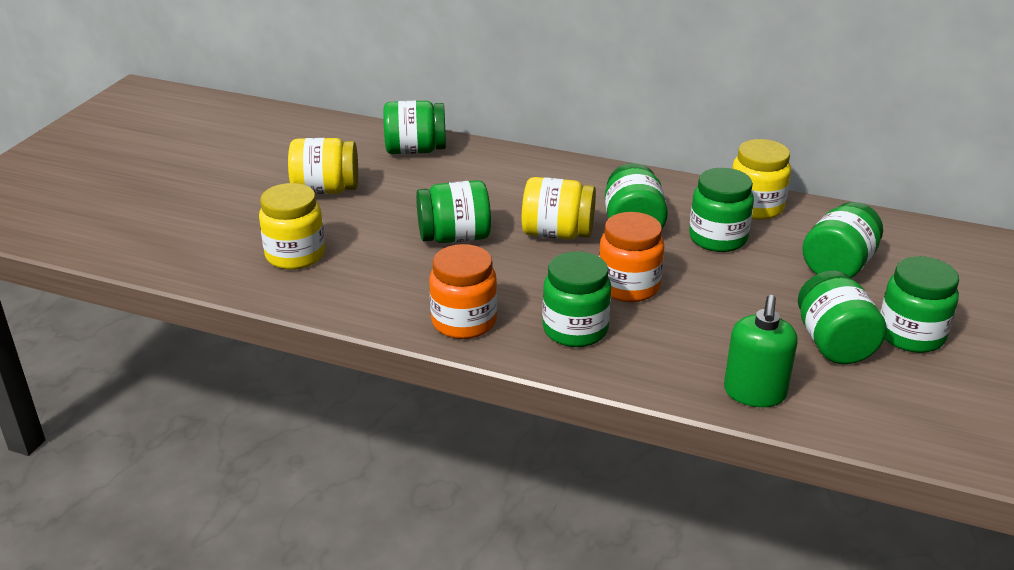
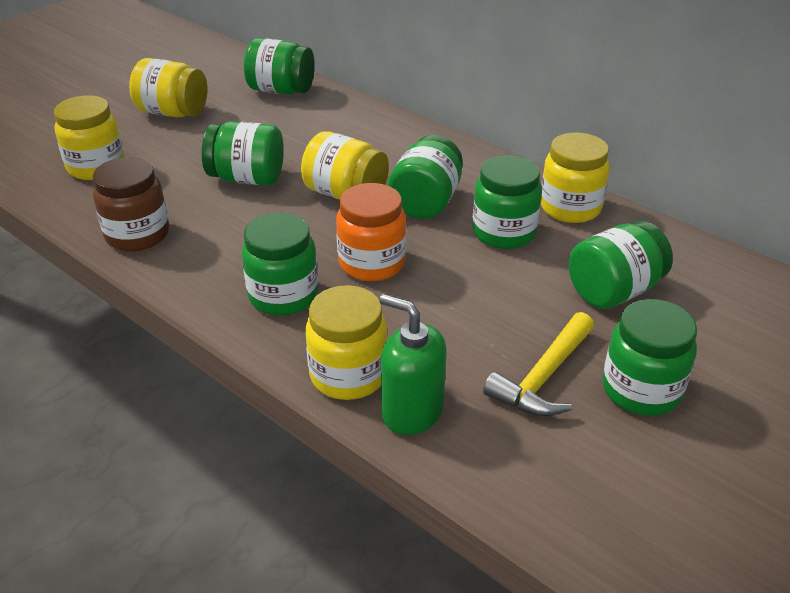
camera: 20 degrees right, 5 degrees up
orange jar [429,244,497,339] -> none
green soap dispenser [724,295,798,407] -> green soap dispenser turned 90 degrees clockwise [379,294,447,435]
green jar [798,270,887,364] -> yellow hammer [483,312,594,417]
none -> brown jar [93,157,169,251]
none -> yellow jar [306,285,388,400]

